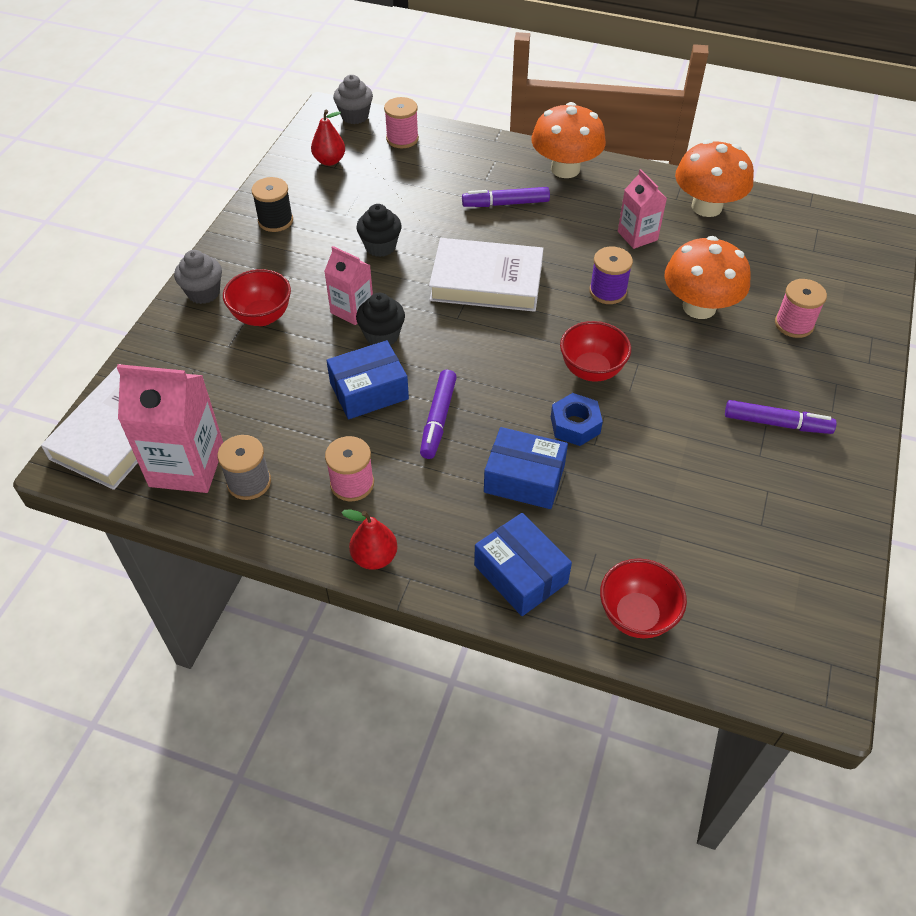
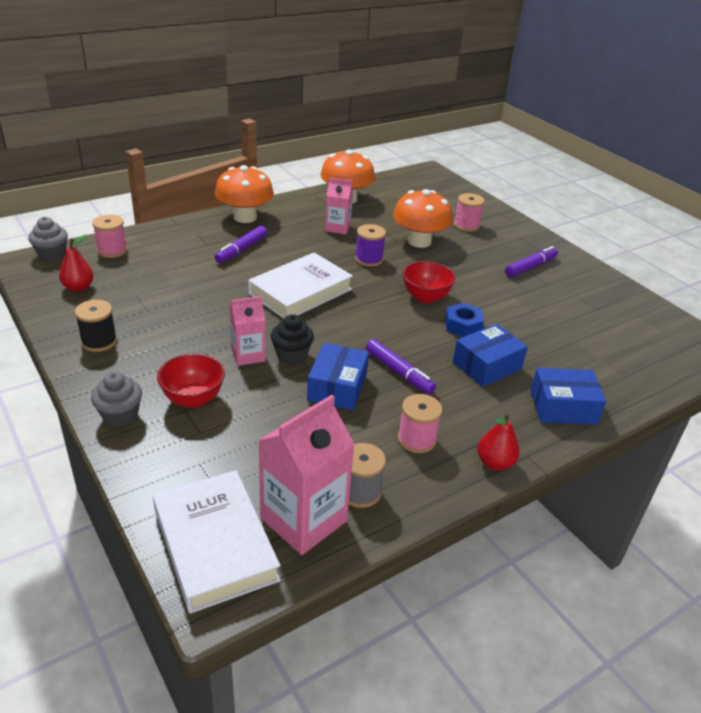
camera: 55 degrees left, 15 degrees down
black cupcake [356,204,402,257] -> none
red bowl [600,558,687,638] -> none

